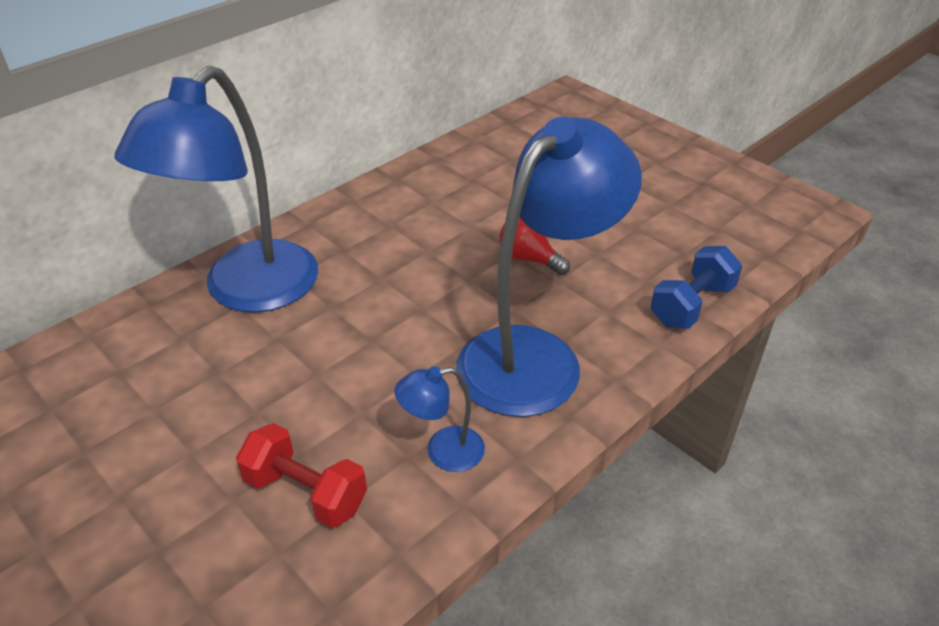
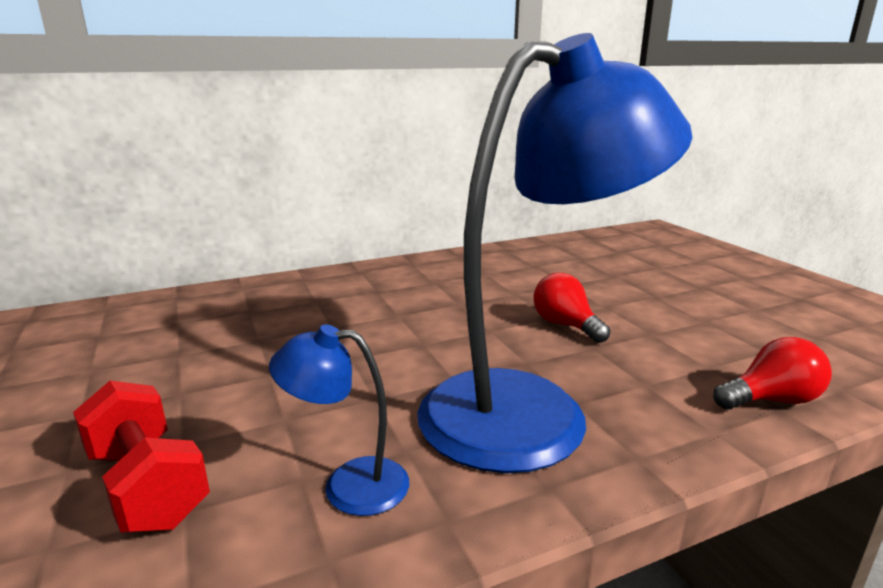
camera: 20 degrees right, 20 degrees down
blue lamp [115,66,318,313] -> none
blue dumbbell [651,246,742,329] -> red light bulb [713,337,832,410]

